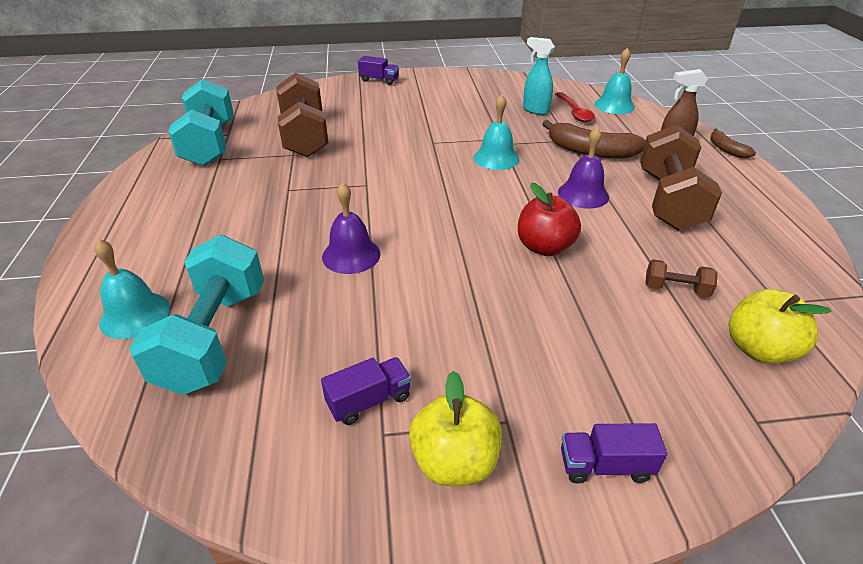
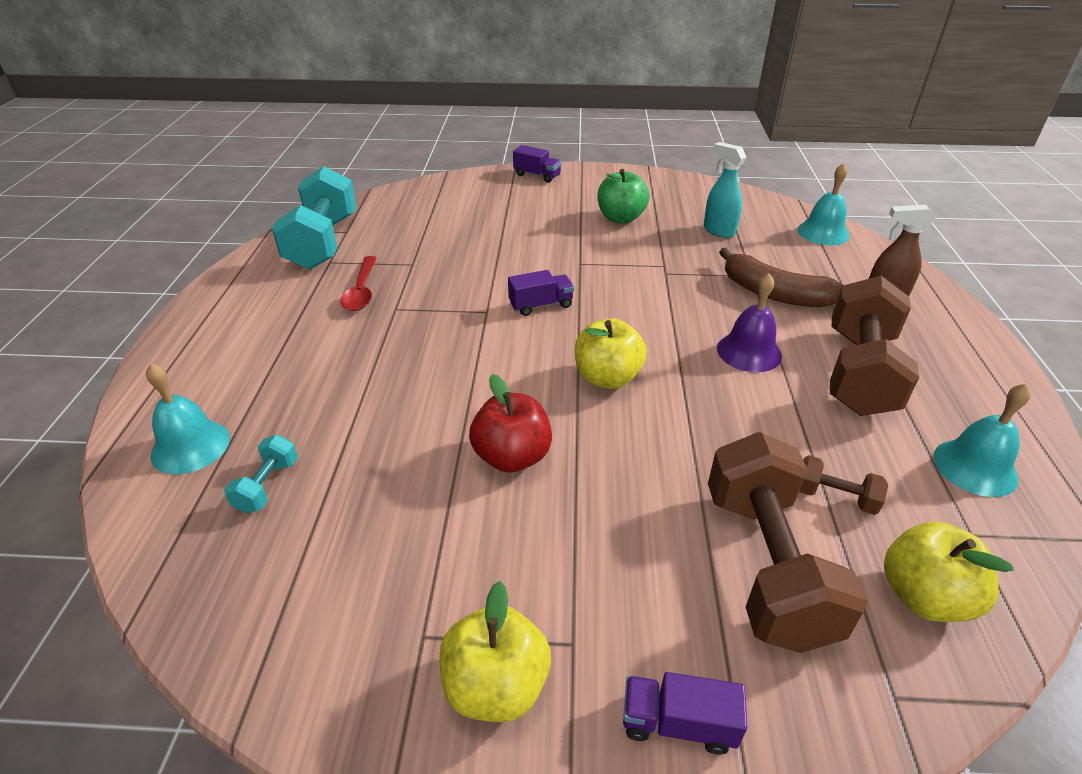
camera: 10 degrees right, 0 degrees up
turquoise dumbbell [129,235,264,395] -> turquoise dumbbell [224,435,298,513], size x0.44
brown dumbbell [276,73,329,157] -> brown dumbbell moved to [708,432,868,653]
purple truck [321,357,411,425] -> purple truck moved to [508,270,574,316]
purple bell [322,182,380,274] -> none
turquoise bell [473,94,519,170] -> turquoise bell moved to [934,384,1031,497]
red apple [518,182,581,256] -> red apple moved to [469,374,552,473]
red spoon [555,92,595,122] -> red spoon moved to [340,256,376,311]
brown banana [710,129,756,158] -> none
none -> yellow apple [575,318,647,389]
none -> green apple [597,169,649,224]

